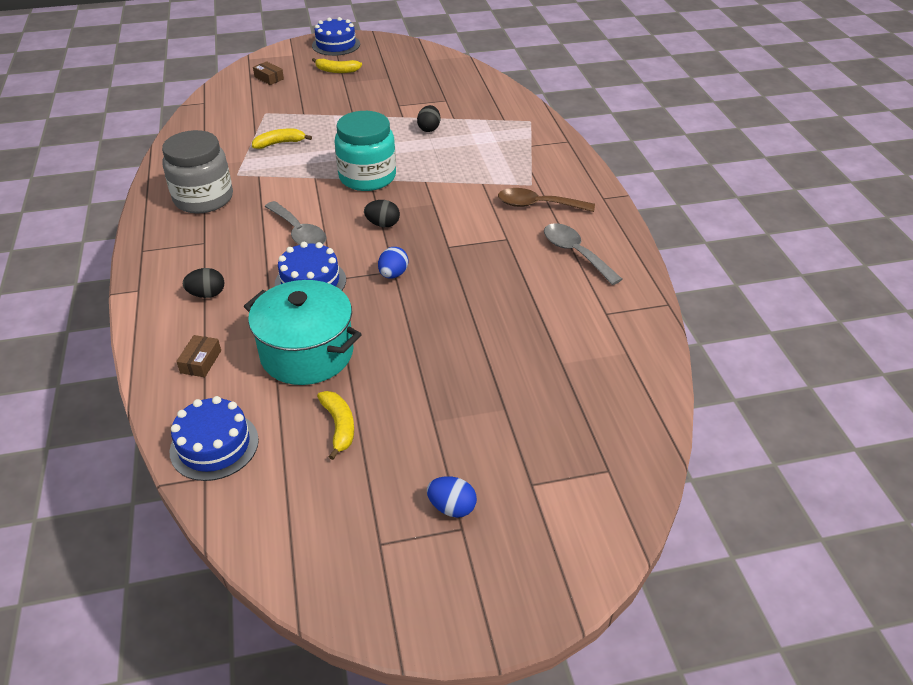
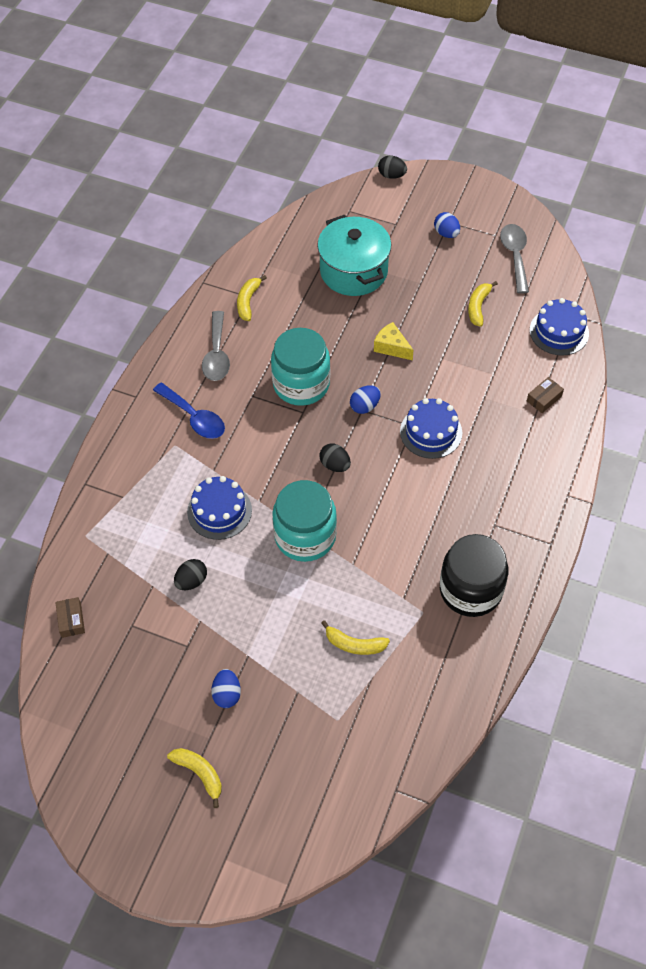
camera: 145 degrees left, 15 degrees up
grey jar [162,130,233,213] -> black jar [440,534,509,617]
black egg [183,268,224,298] -> black egg moved to [378,156,407,179]
turquoise pot [244,280,362,385] -> turquoise pot moved to [317,215,391,296]
brown box [253,61,284,85] -> brown box moved to [55,597,85,638]
grey spoon [265,201,326,245] -> grey spoon moved to [500,224,529,294]
blue cake [312,17,360,56] -> blue cake moved to [187,476,252,540]
brown spoon [498,188,595,212] -> blue spoon [153,383,225,439]
none -> blue egg [211,669,241,708]
none -> yellow banana [237,275,267,321]
none -> turquoise jar [271,328,330,406]
none -> yellow cheese [374,322,413,360]

